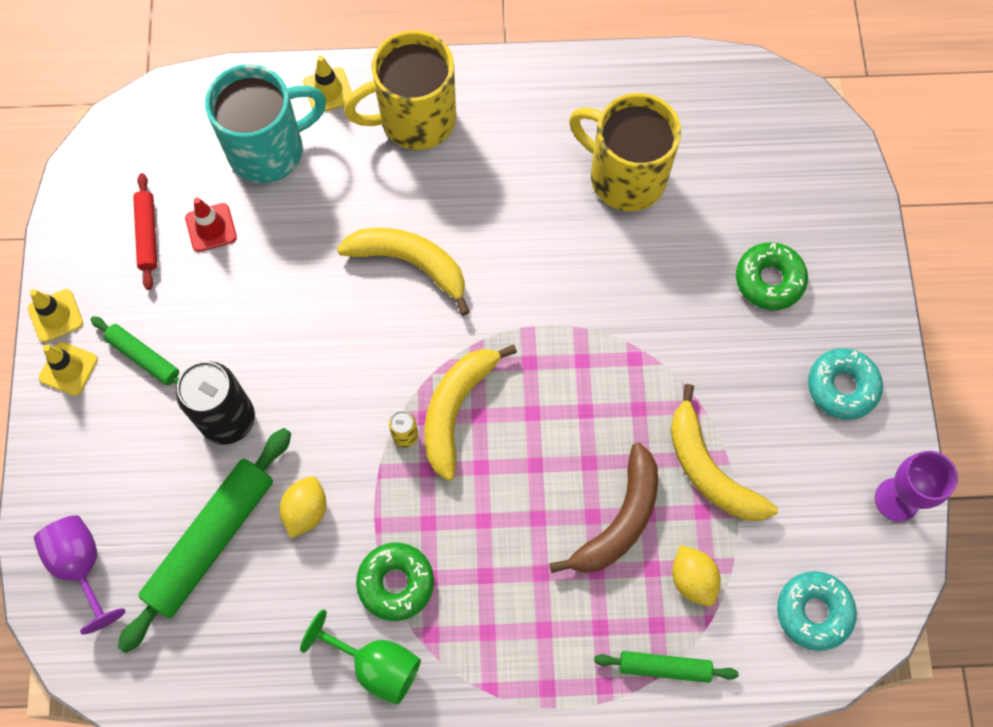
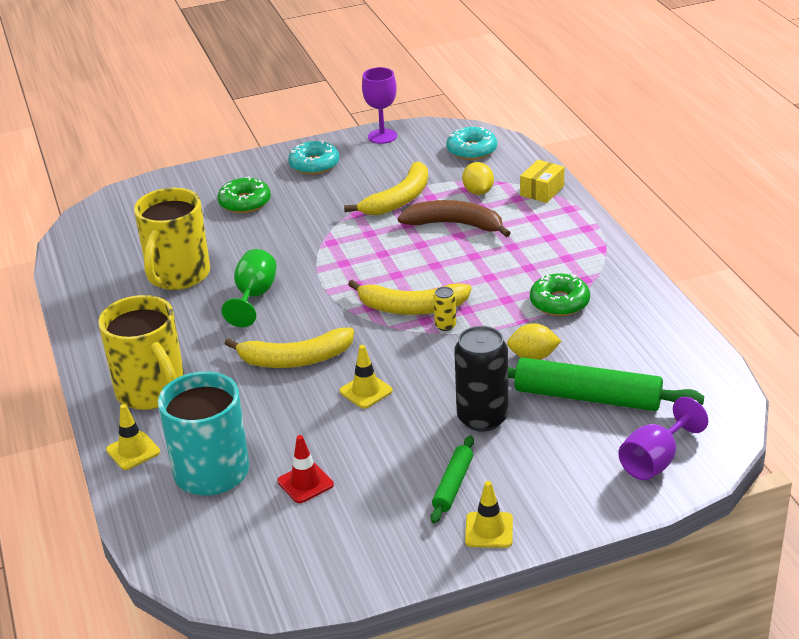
camera: 105 degrees left, 35 degrees down
yellow traffic cone [28,289,83,343] -> yellow traffic cone moved to [339,345,393,409]
red rolling pin [133,173,157,290] -> none
green goblet [300,609,421,705] -> green goblet moved to [221,249,277,327]
yellow banana [337,228,469,316] -> yellow banana turned 105 degrees counterclockwise [224,328,354,368]
green rolling pin [594,651,739,683] -> yellow box [520,160,564,203]
yellow lemon [672,545,721,606] -> yellow lemon turned 60 degrees counterclockwise [462,162,494,195]

